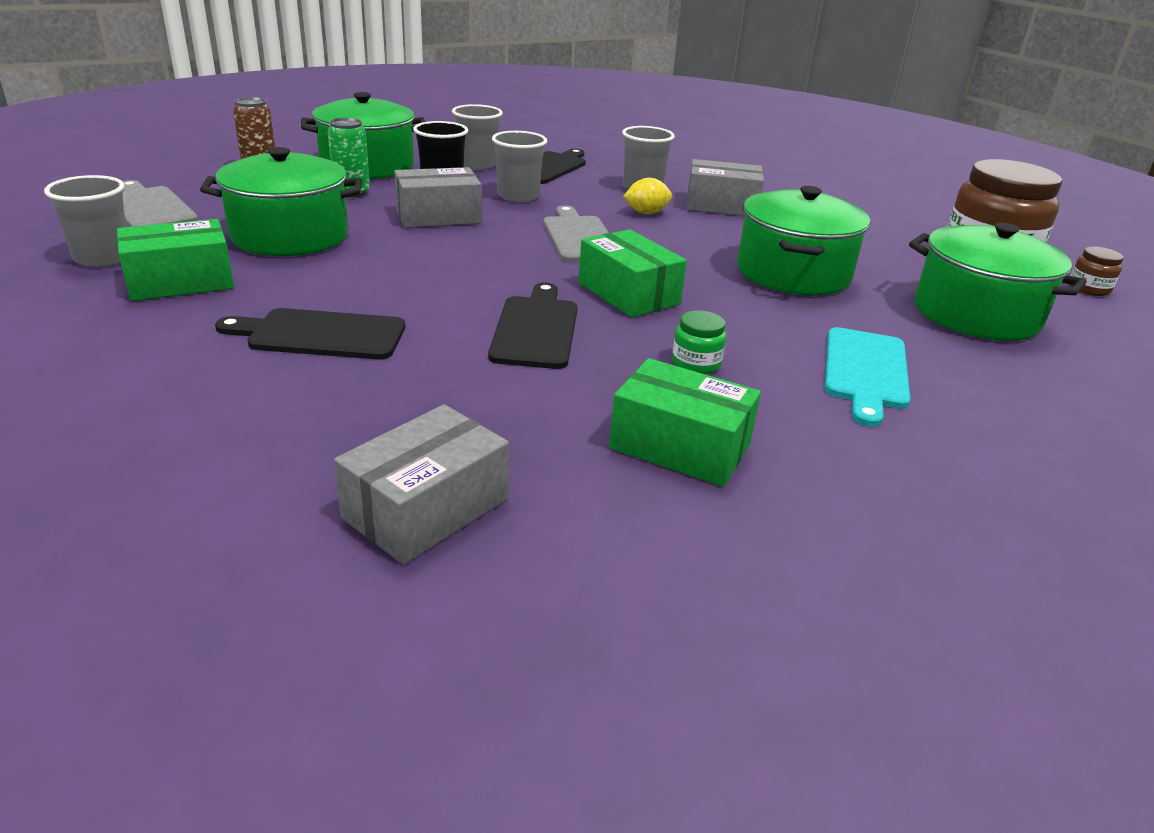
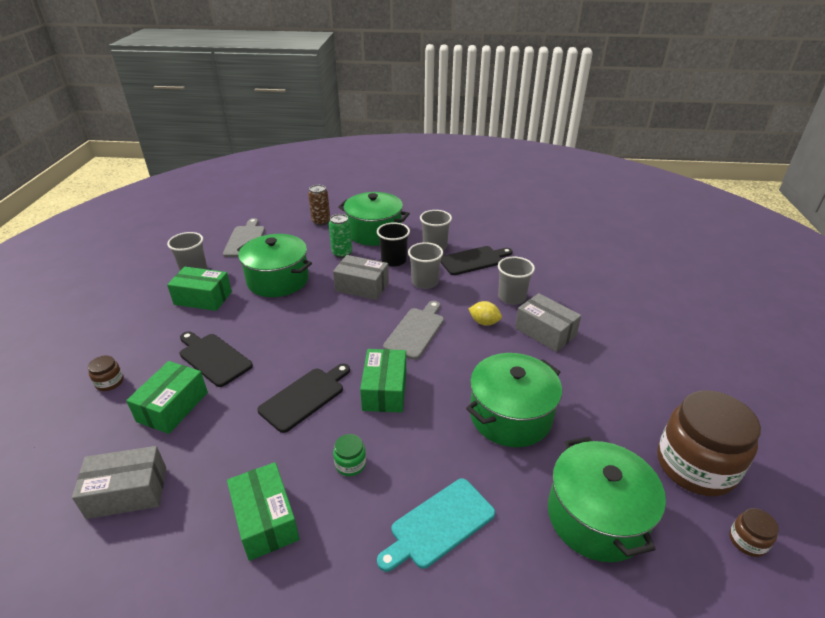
camera: 40 degrees right, 5 degrees up
none -> brown jar [88,356,124,391]
none -> green box [126,361,208,434]

